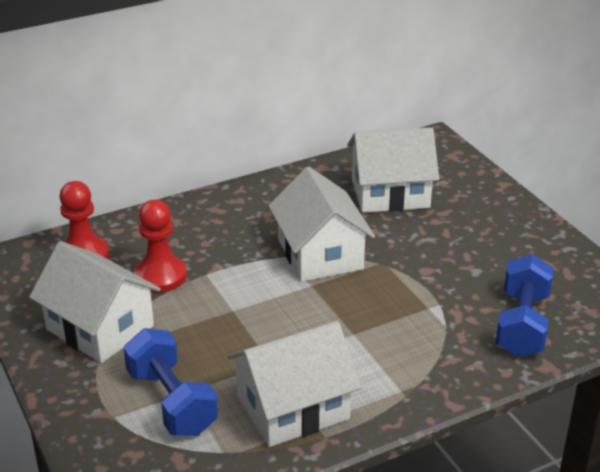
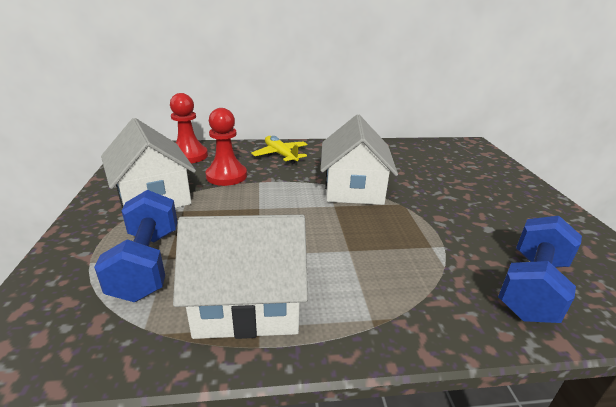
camera: 20 degrees right, 5 degrees down
white house [347,127,439,213] -> none
none -> yellow plane [251,136,308,164]

